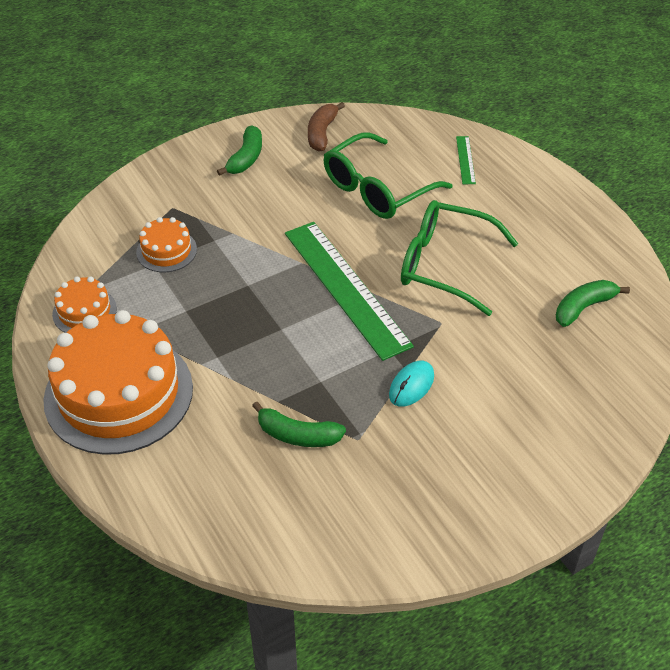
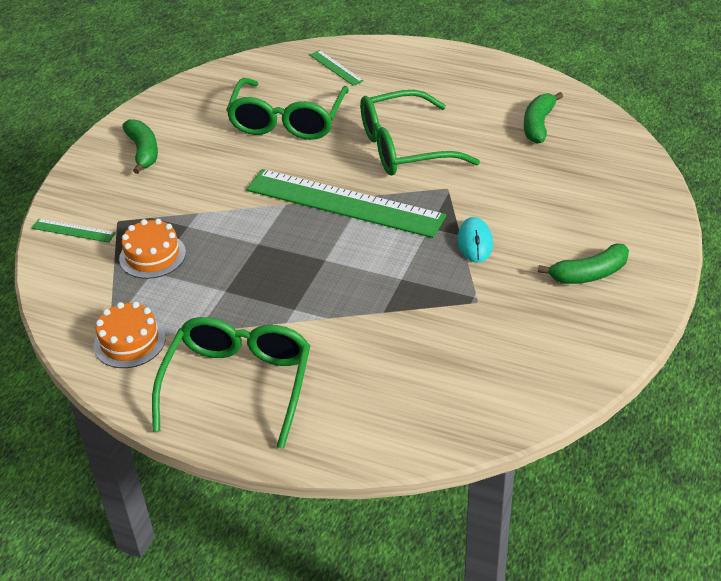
camera: 35 degrees left, 5 degrees down
orange cake [43,310,193,455] -> green glasses [152,317,310,449]
green banana [252,401,346,447] -> green banana moved to [538,243,629,284]
brown banana [308,102,345,152] -> none
none -> green ruler [32,219,116,243]

